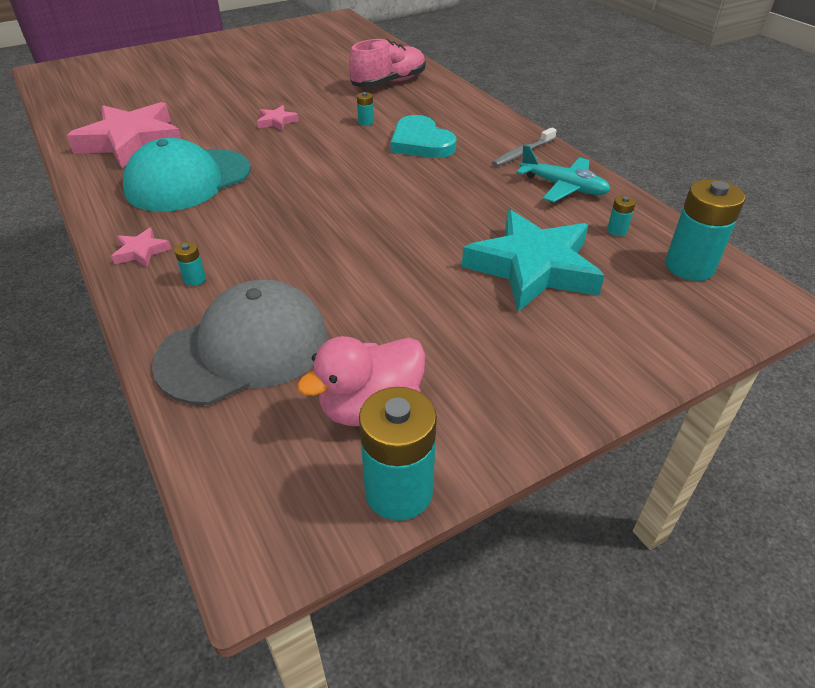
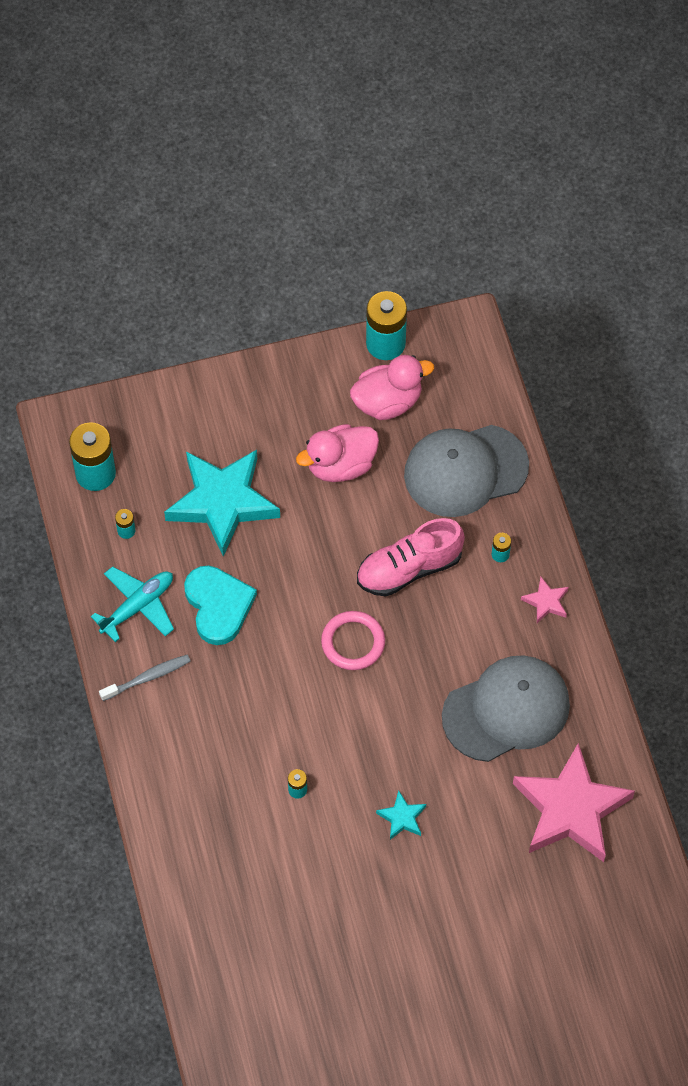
camera: 165 degrees left, 20 degrees up
turquoise cap [123,138,251,212] -> grey cap [442,655,570,762]
pink star [257,105,299,131] -> turquoise star [376,791,426,840]
pink shoe [349,39,426,88] -> pink shoe moved to [357,518,465,596]
turquoise heart [391,115,456,158] -> turquoise heart moved to [184,566,257,645]
turquoise plane [516,145,611,202] -> turquoise plane turned 90 degrees clockwise [91,566,174,642]
none -> pink duck [296,424,379,482]
none -> pink ring [321,611,385,670]

